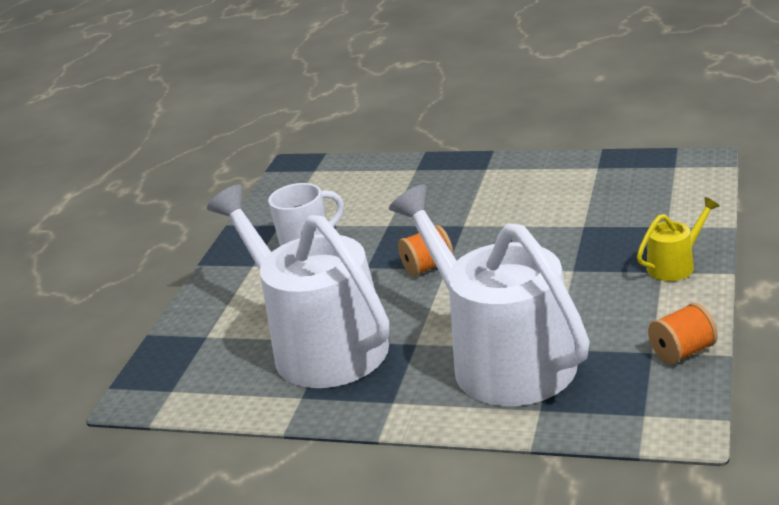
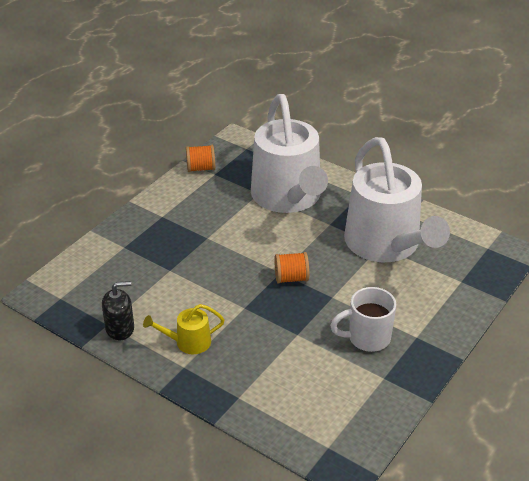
camera: 165 degrees left, 10 degrees up
yellow watering can [637,197,720,281] -> yellow watering can moved to [143,304,225,354]
none -> black soap dispenser [102,281,134,341]

